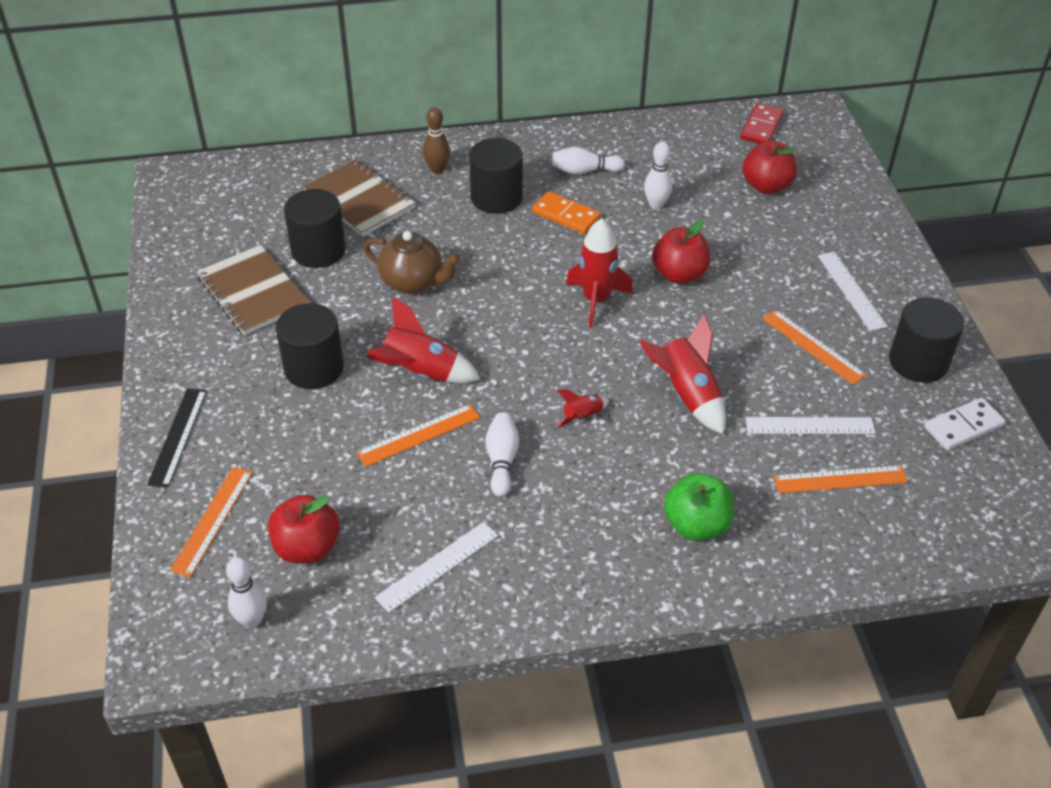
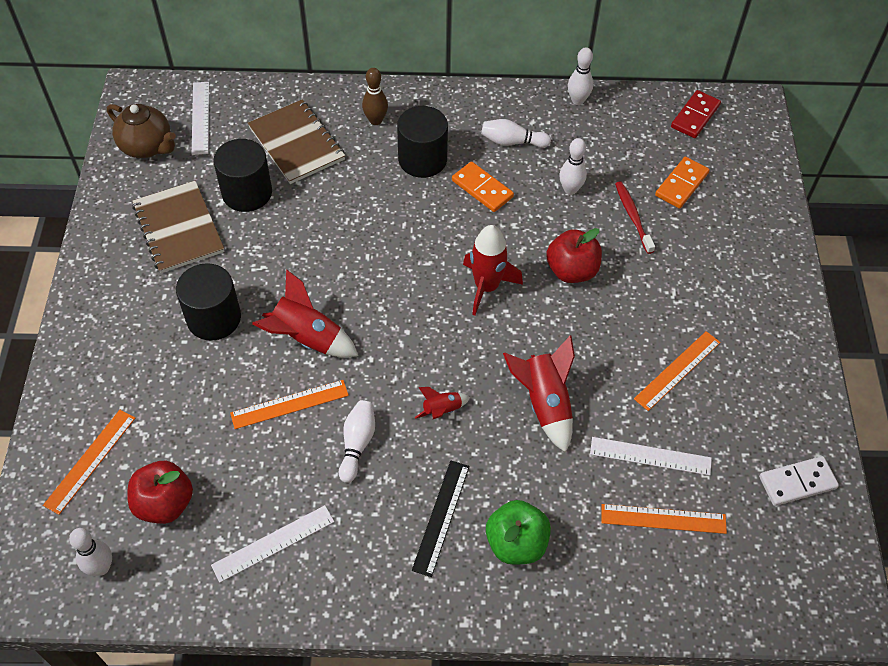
camera: 10 degrees right, 10 degrees up
black ruler [147,388,207,488] -> black ruler moved to [412,461,469,577]
brown teapot [364,231,461,294] -> brown teapot moved to [107,104,176,158]
red apple [742,141,797,194] -> orange domino [655,157,710,209]
orange ruler [763,310,867,385] -> orange ruler turned 75 degrees clockwise [634,331,721,411]
white ruler [818,252,888,331] -> white ruler moved to [192,82,209,155]
black cylinder [889,297,964,383] -> none
none -> white bowling pin [568,47,593,105]
none -> red toothbrush [615,181,655,254]

